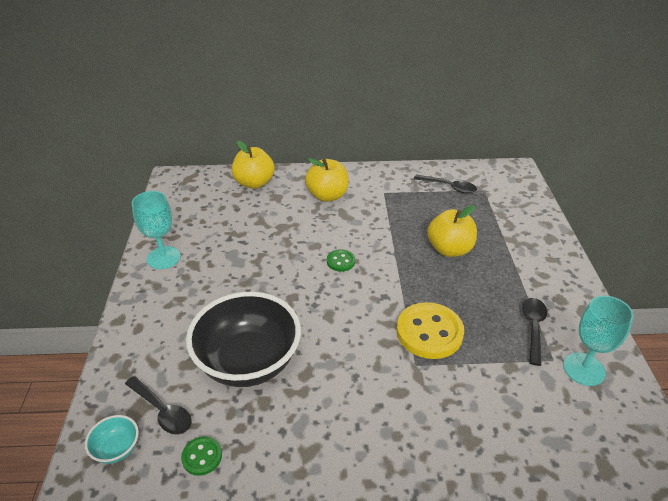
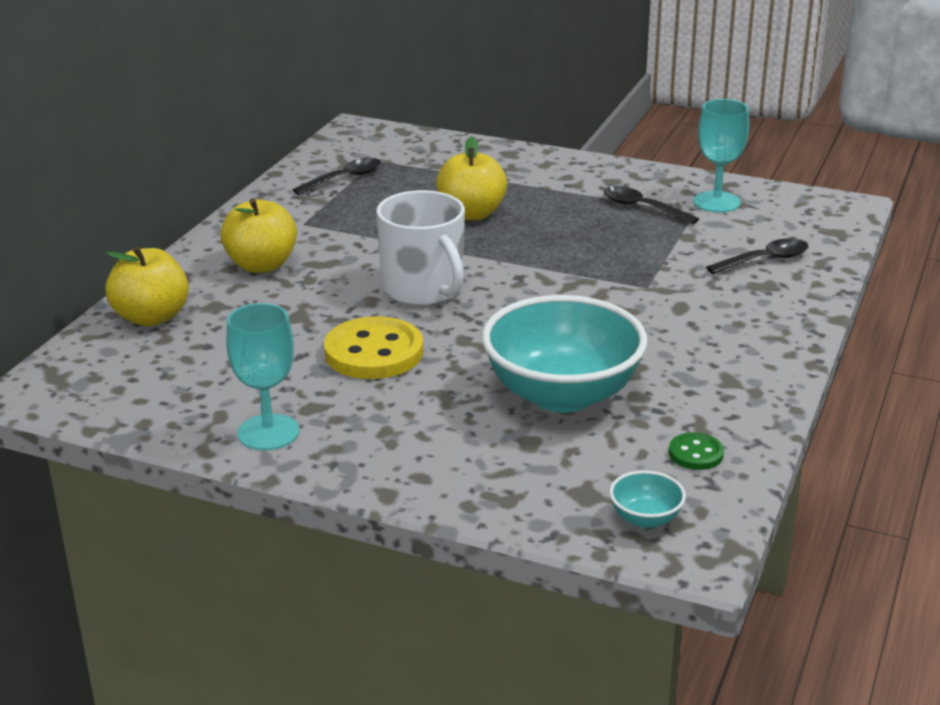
camera: 65 degrees left, 10 degrees down
black spoon [125,376,192,435] -> black spoon moved to [706,238,808,274]
black bowl [186,292,301,387] -> turquoise bowl [482,295,648,413]
green button [327,249,355,272] -> white mug [376,190,465,306]
yellow button [397,302,464,359] -> yellow button moved to [324,316,423,379]

